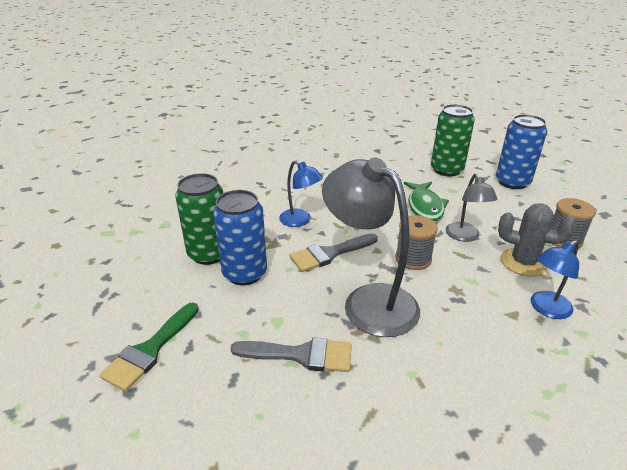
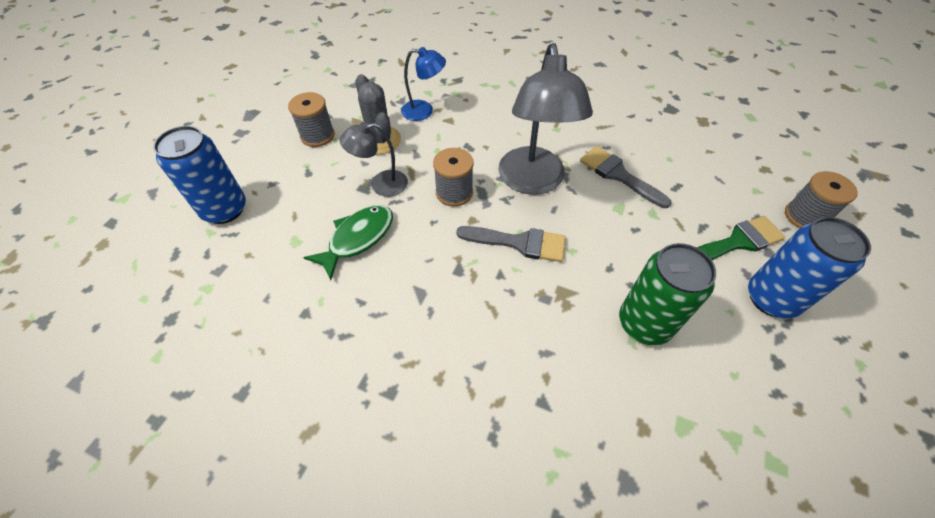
camera: 140 degrees left, 20 degrees up
blue can [213,190,267,285] -> blue can moved to [748,217,871,319]
blue lamp [279,160,323,227] -> none
green can [431,104,475,177] -> none
grey lamp [446,173,498,242] -> grey lamp turned 135 degrees counterclockwise [340,122,408,197]
none -> grey spool [785,171,858,228]

